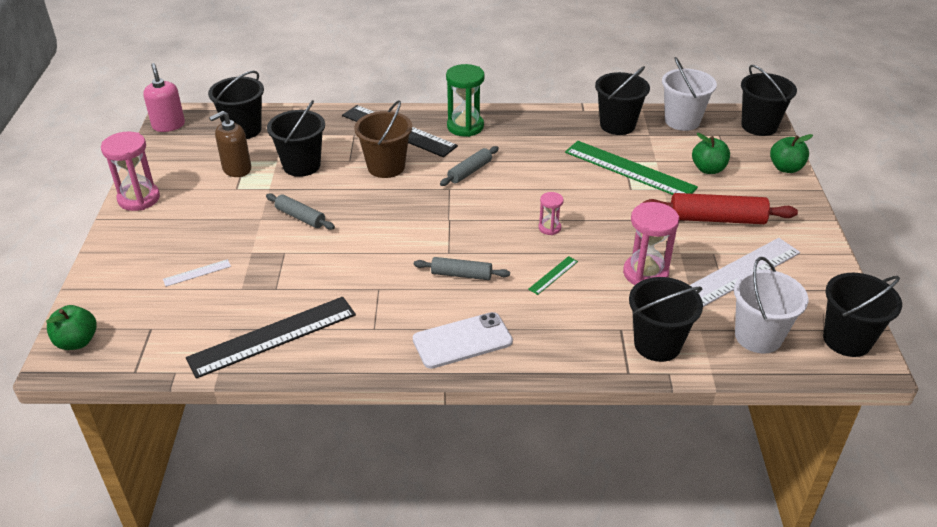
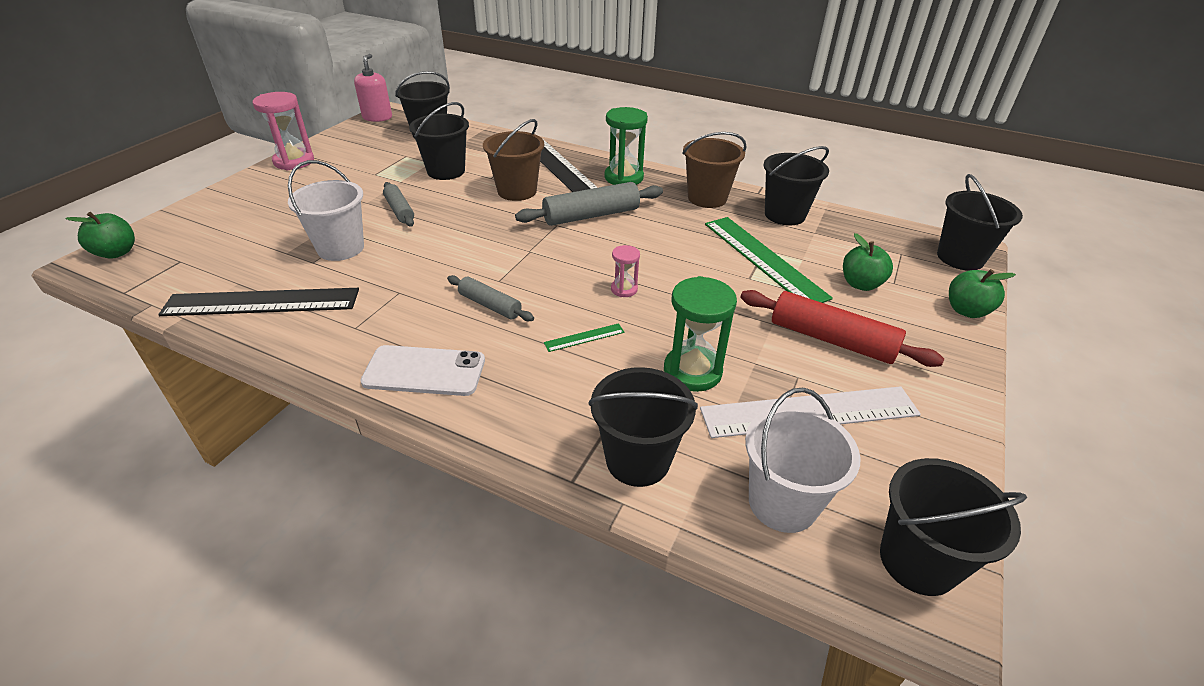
camera: 25 degrees right, 0 degrees up
white ruler [163,259,231,287] -> none
brown soap dispenser [209,111,251,177] -> none
grey rolling pin [440,146,499,186] -> grey rolling pin [515,182,663,226], size x1.67
pink hourglass [623,202,679,285] -> green hourglass [664,276,737,392]
white bucket [662,57,717,131] -> white bucket moved to [288,160,364,261]
none -> brown bucket [682,132,747,208]

